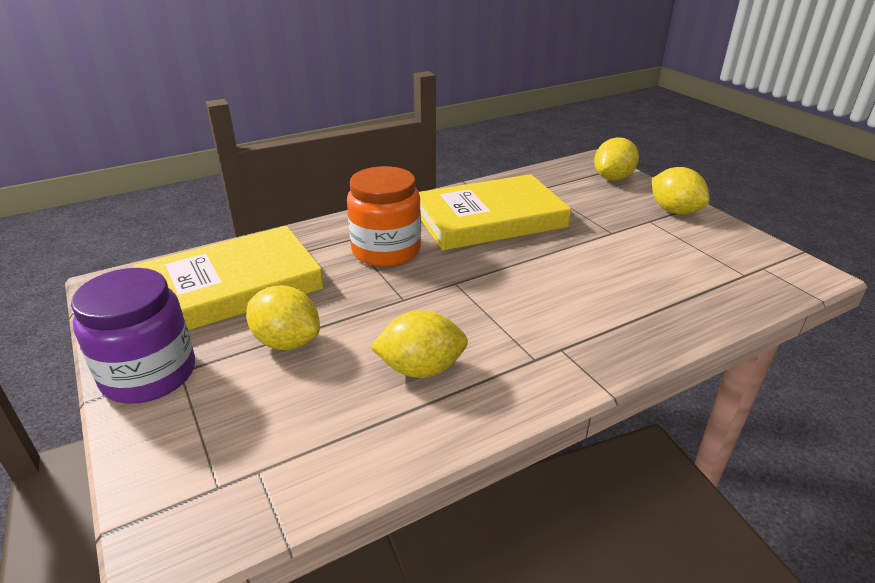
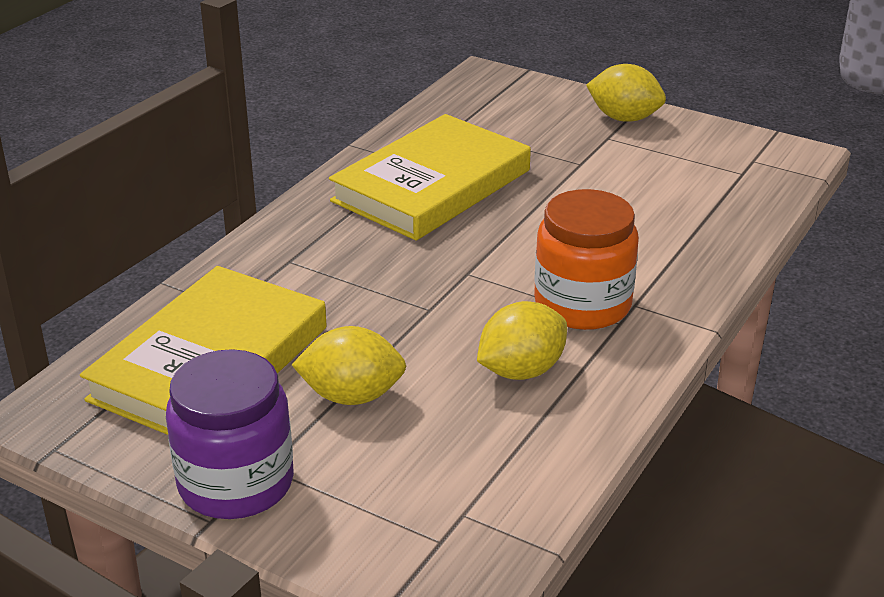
camera: 30 degrees left, 0 degrees up
orange jar [347,166,421,267] -> orange jar moved to [534,189,639,330]
yellow lemon [594,137,639,181] -> none

